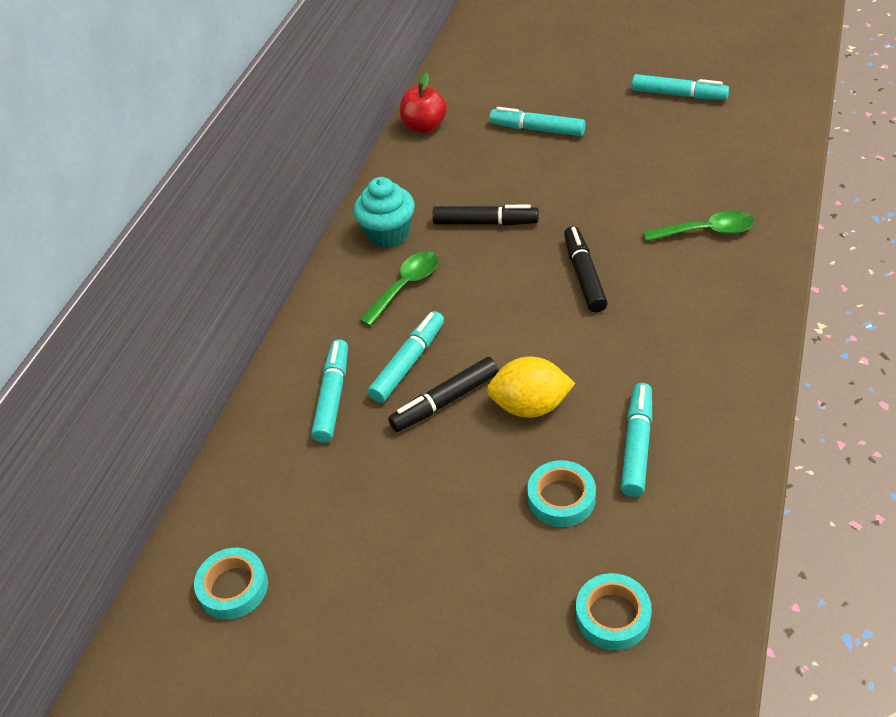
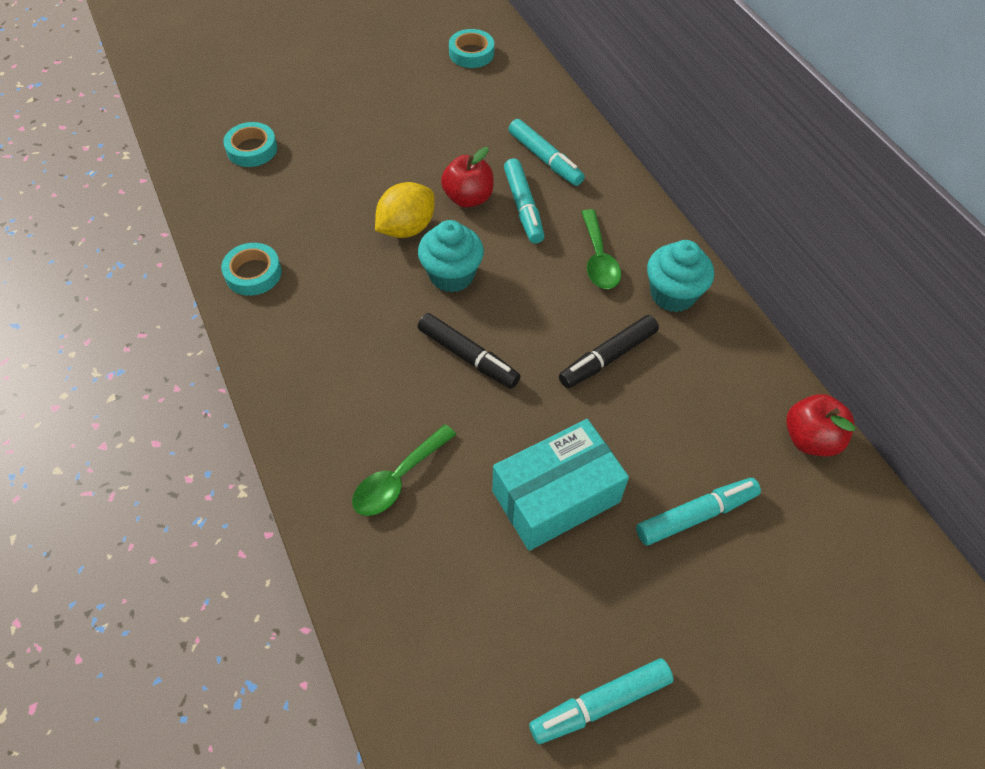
camera: 130 degrees right, 10 degrees up
black marker [388,357,499,432] -> red apple [441,147,493,208]
turquoise tape [527,460,596,527] -> turquoise tape moved to [221,243,282,296]
turquoise marker [621,383,652,497] -> none
none -> turquoise cupcake [418,220,484,293]
none -> turquoise box [492,419,629,551]

